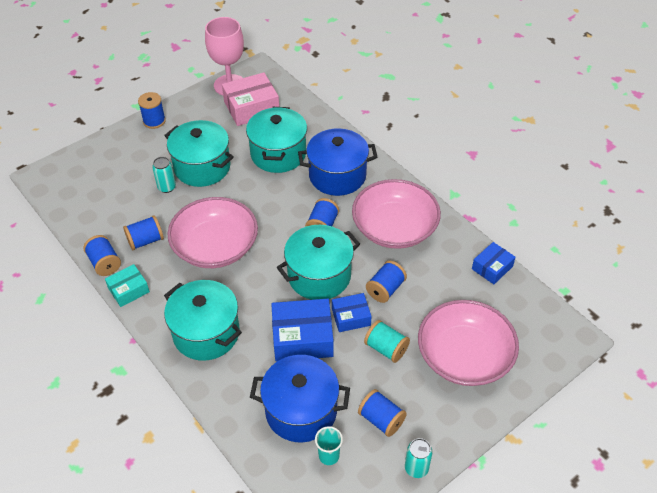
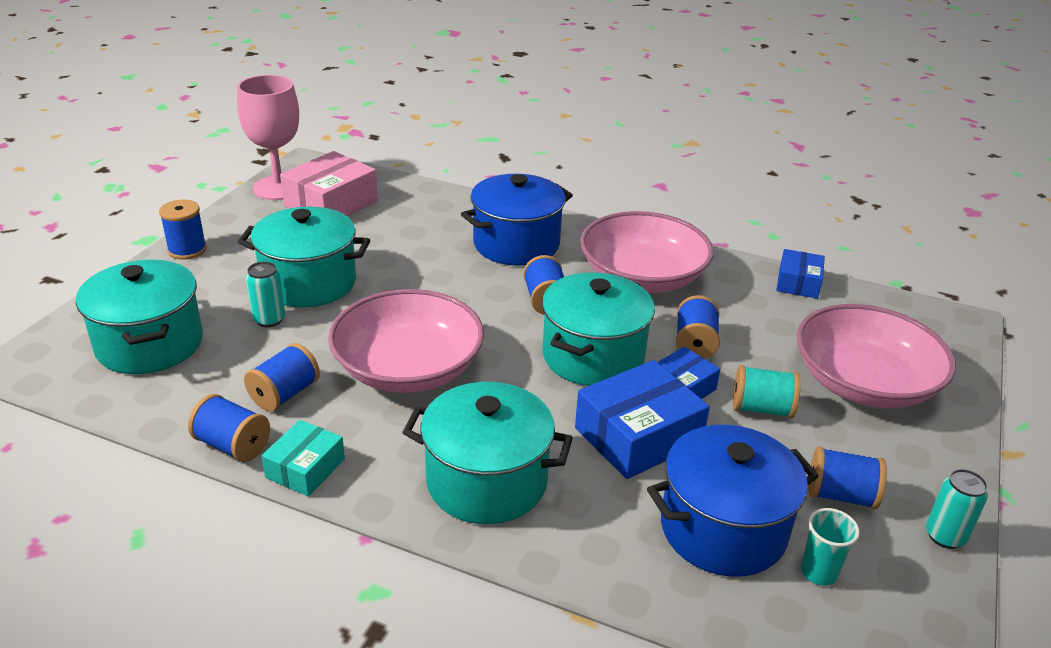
camera: 30 degrees left, 15 degrees down
turquoise pot [246,107,307,173] -> turquoise pot moved to [76,260,203,374]

